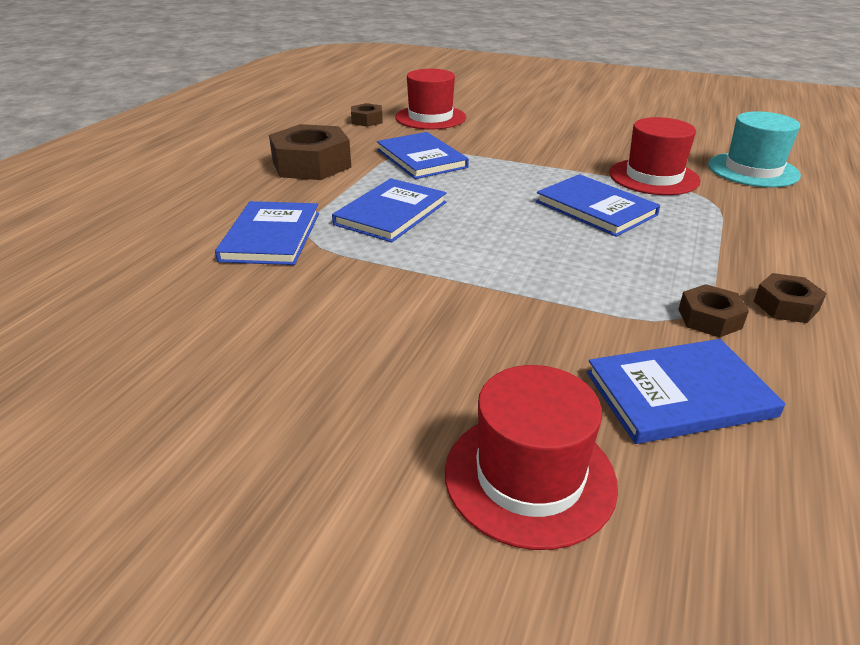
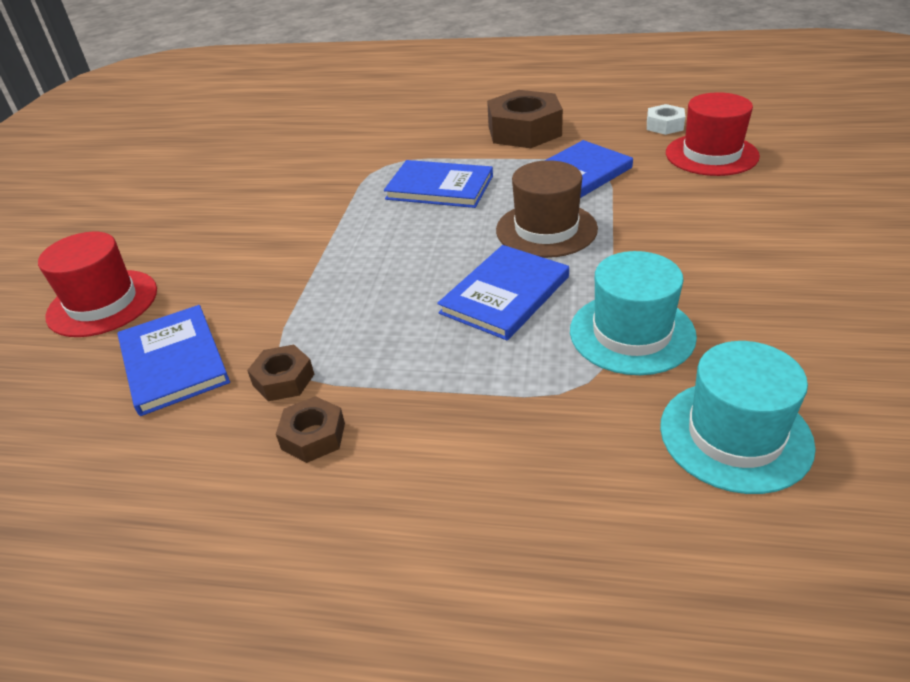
camera: 80 degrees right, 5 degrees up
blue book [215,201,319,265] -> none
brown nut [351,103,383,127] -> white nut [647,104,685,135]
red hat [609,117,700,195] -> turquoise hat [570,251,697,375]
none -> brown hat [496,160,598,258]

